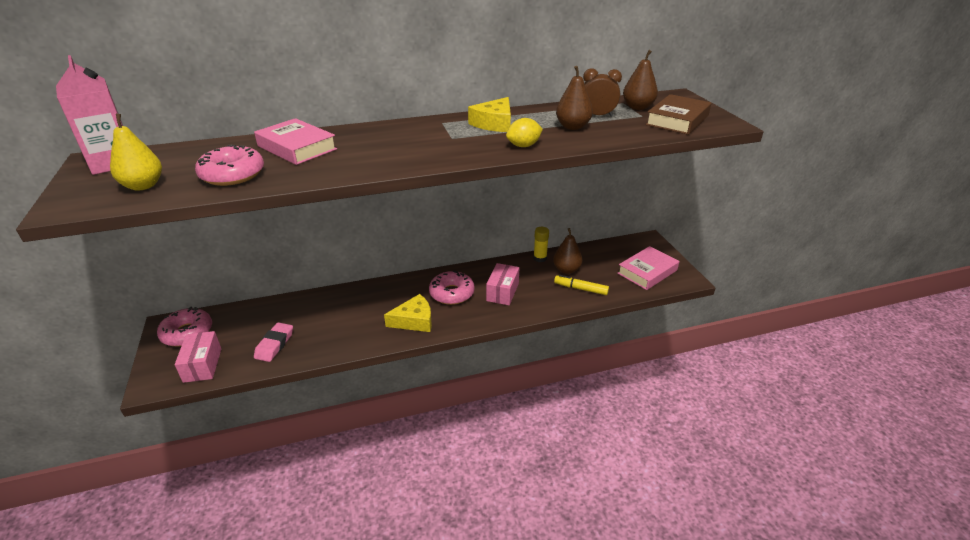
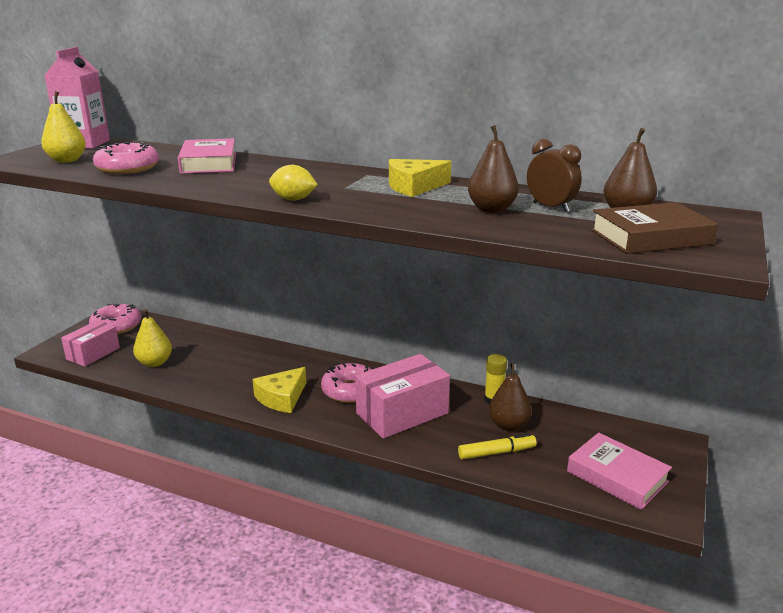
camera: 40 degrees right, 10 degrees down
pink eraser [254,322,293,362] -> yellow pear [133,309,172,367]
yellow cheese [384,294,432,332] -> yellow cheese turned 105 degrees clockwise [253,367,306,413]
pink box [486,263,520,305] -> pink box [355,354,450,439], size x1.58
yellow lemon [506,118,543,147] -> yellow lemon moved to [269,165,318,201]
yellow marker [554,274,609,295] -> yellow marker turned 105 degrees clockwise [458,433,537,459]
pink book [617,246,679,290] -> pink book turned 45 degrees clockwise [567,433,672,510]

